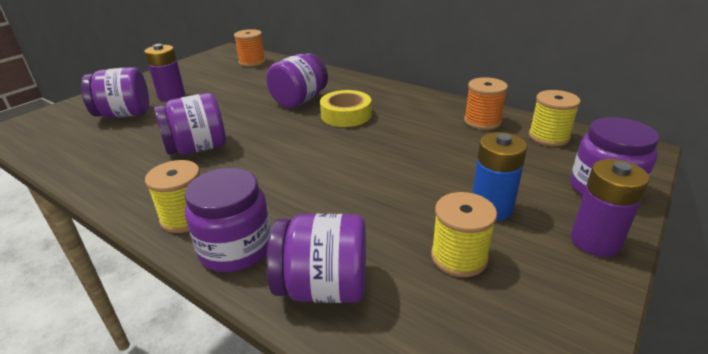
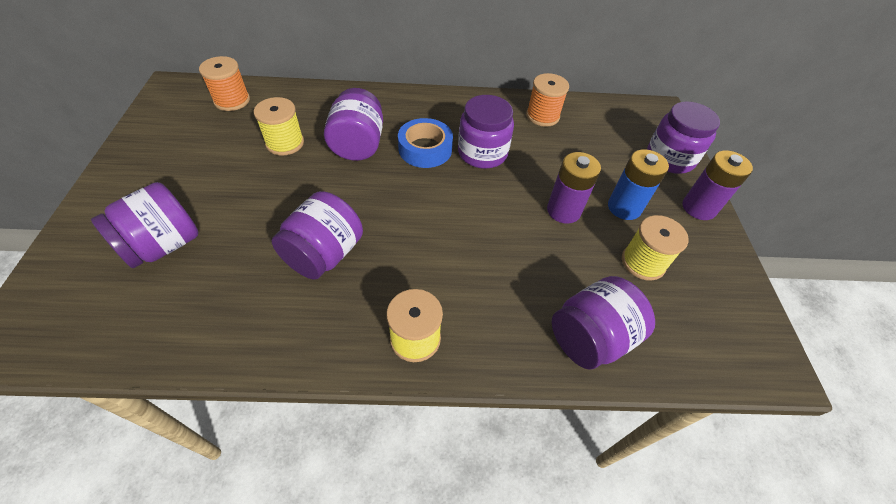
camera: 40 degrees left, 20 degrees up
purple battery [144,44,185,101] -> purple battery moved to [547,152,601,224]
purple jar [185,168,271,272] -> purple jar moved to [458,95,514,169]
yellow tape [320,90,371,127] -> blue tape [398,118,453,168]
yellow spool [529,90,581,146] -> yellow spool moved to [254,97,304,156]

